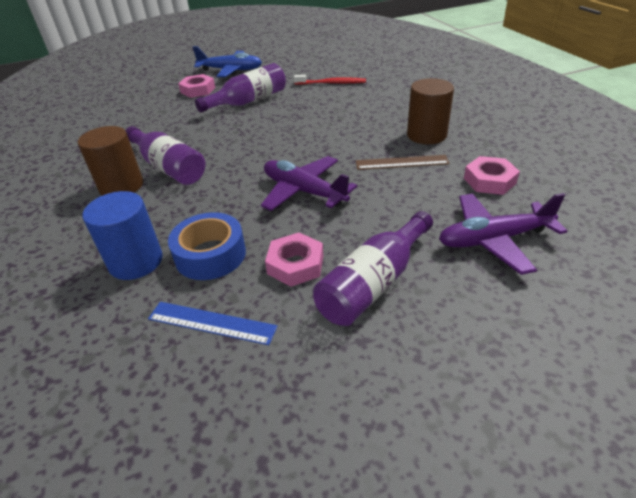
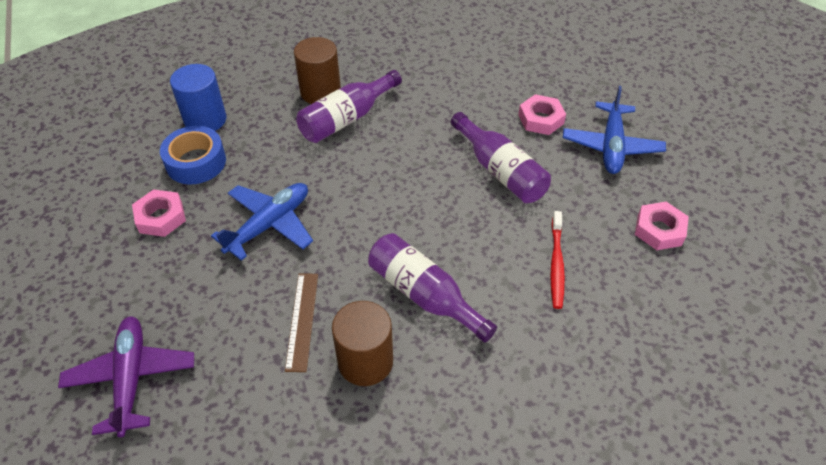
camera: 90 degrees right, 10 degrees up
blue ruler [148,302,278,345] -> none
purple plane [261,156,357,211] -> blue plane [211,183,313,261]
purple bottle [313,211,433,326] -> purple bottle moved to [368,233,497,343]
pink nut [464,156,520,195] -> pink nut moved to [635,202,689,250]

